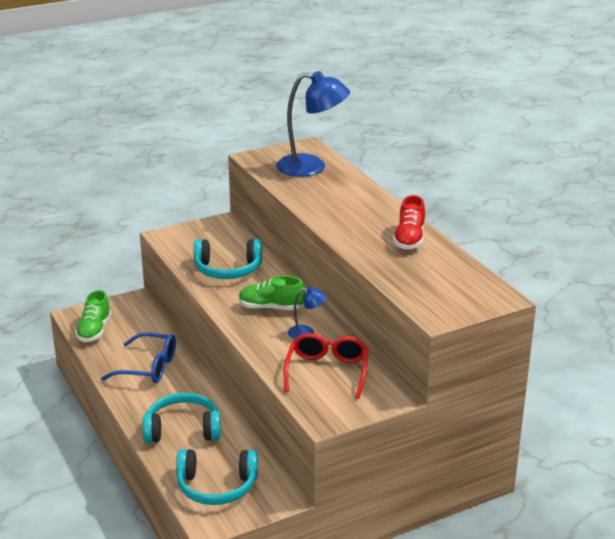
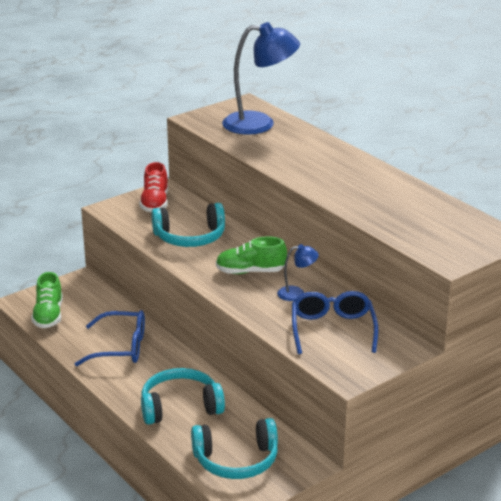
camera: 10 degrees left, 0 degrees up
red glasses [284,333,368,398] -> blue glasses [292,291,378,354]
red shoe [393,195,425,249] -> red shoe moved to [139,162,168,212]

